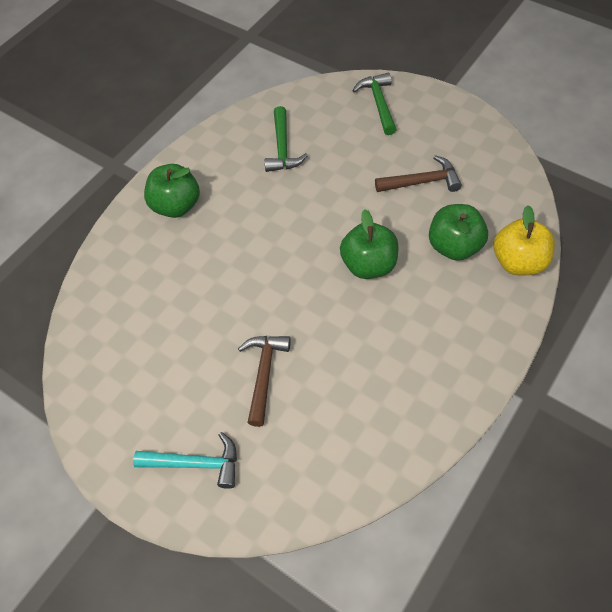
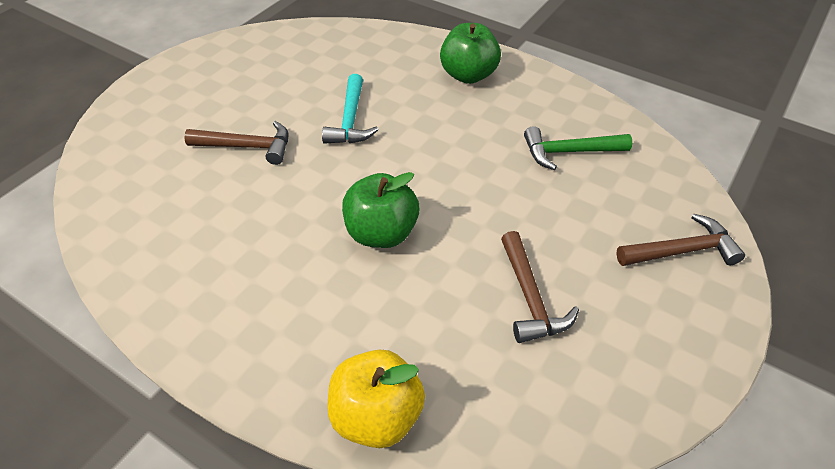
camera: 85 degrees right, 10 degrees down
turquoise hammer [133,432,237,489] -> turquoise hammer moved to [322,74,378,144]
green hammer [352,73,397,135] -> brown hammer [616,214,745,266]
green apple [429,204,488,261] -> none

